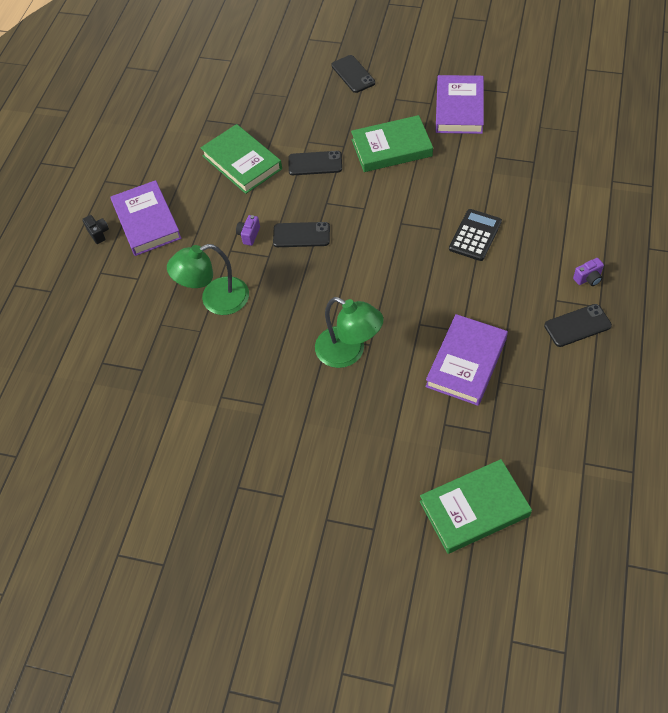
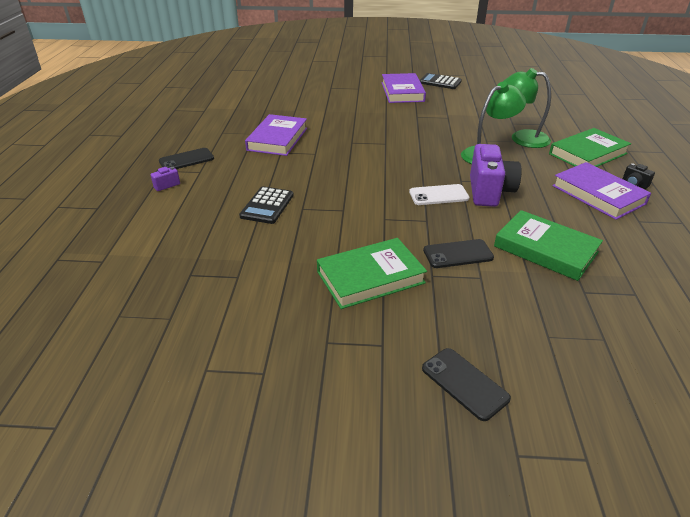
camera: 165 degrees right, 20 degrees down
purple camera [236,215,260,246] -> purple camera [470,144,522,207], size x2.32
black phone [273,222,330,247] -> white phone [409,184,469,205]
green lamp [315,297,384,368] -> green lamp moved to [503,68,551,148]
green book [420,459,532,554] -> green book moved to [549,128,631,167]
purple book [436,75,484,134] -> purple book moved to [382,73,426,103]
none -> black calculator [420,73,462,89]

